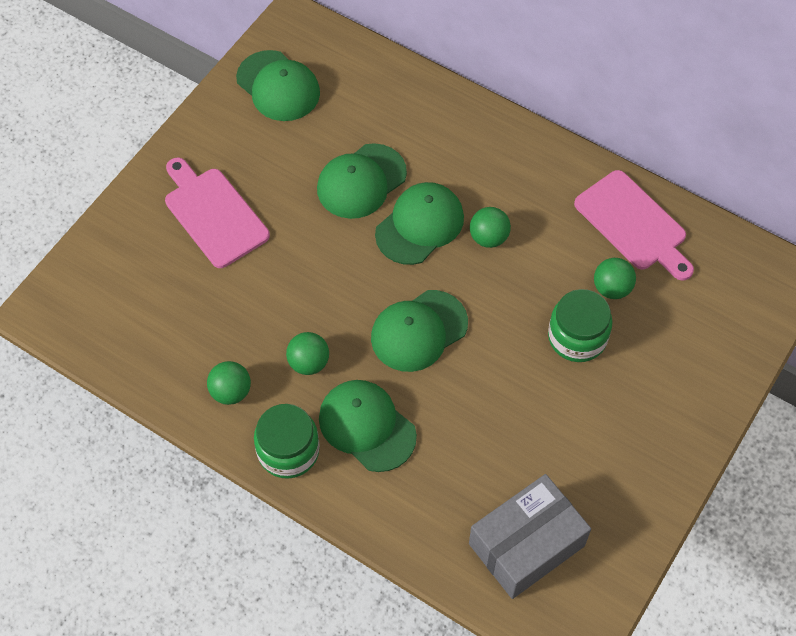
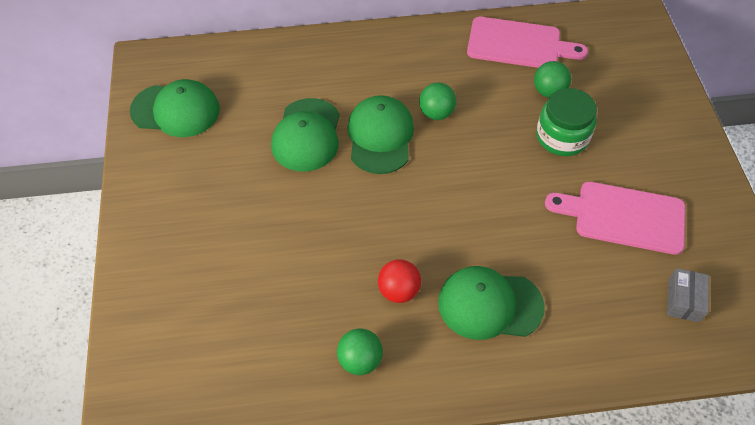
camera: 40 degrees left, 5 degrees down
pink cutting board [165,158,270,268] -> pink cutting board moved to [545,182,685,255]
green jar [254,404,320,479] -> none
green ball [286,332,329,375] -> red ball [378,259,421,303]
green cap [371,290,468,372] -> none
grey box [469,474,591,599] -> grey box [667,268,709,322], size x0.48

